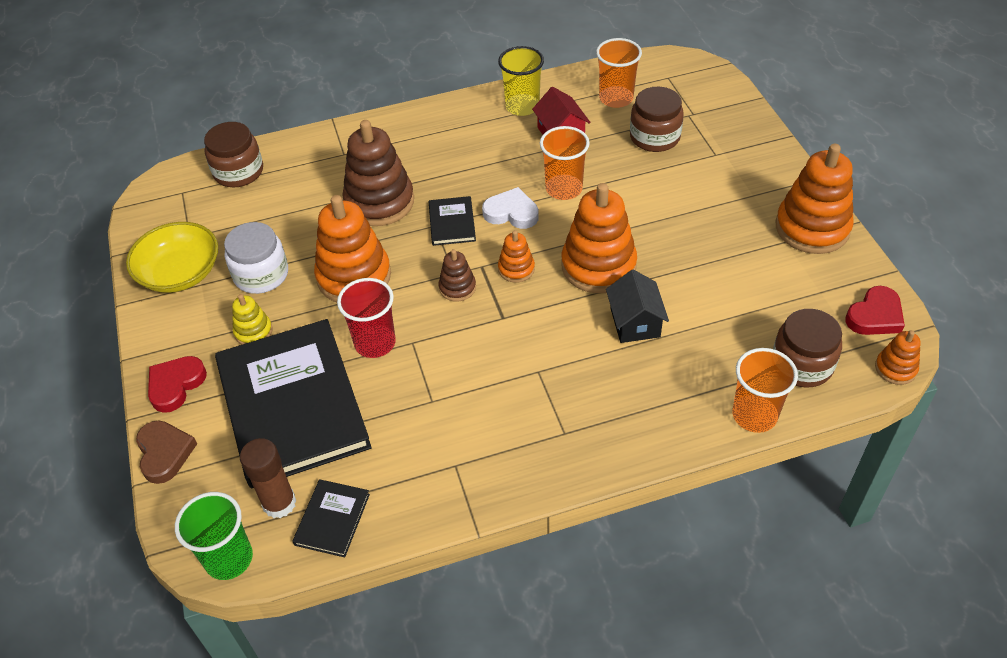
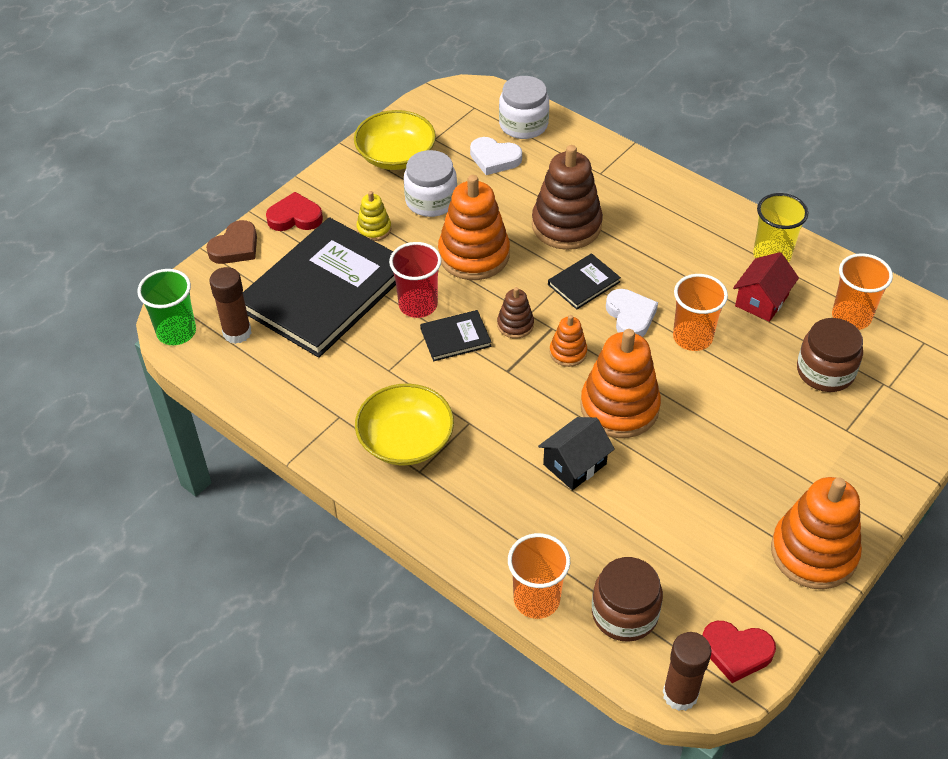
camera: 55 degrees right, 0 degrees up
brown jar [204,122,263,187] -> white jar [499,76,549,139]
black book [292,479,370,558] -> black book moved to [420,310,492,361]
orange stacking toy [875,330,921,385] -> brown glue stick [663,632,711,711]
none -> yellow bowl [355,384,454,465]
none -> white heart [470,137,522,175]

